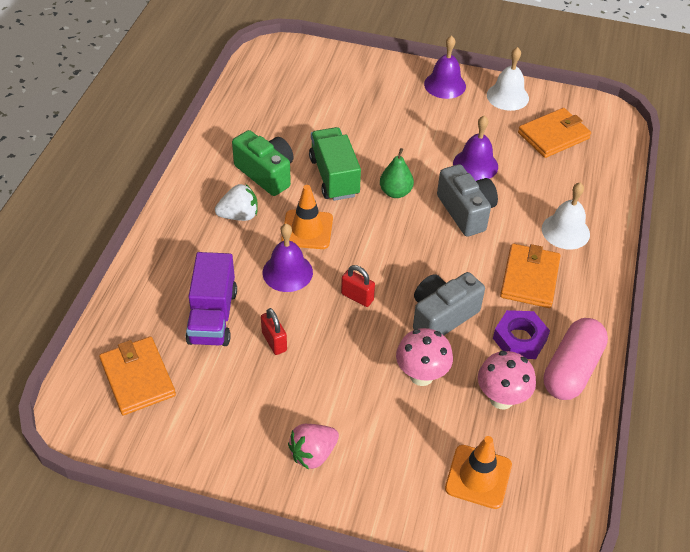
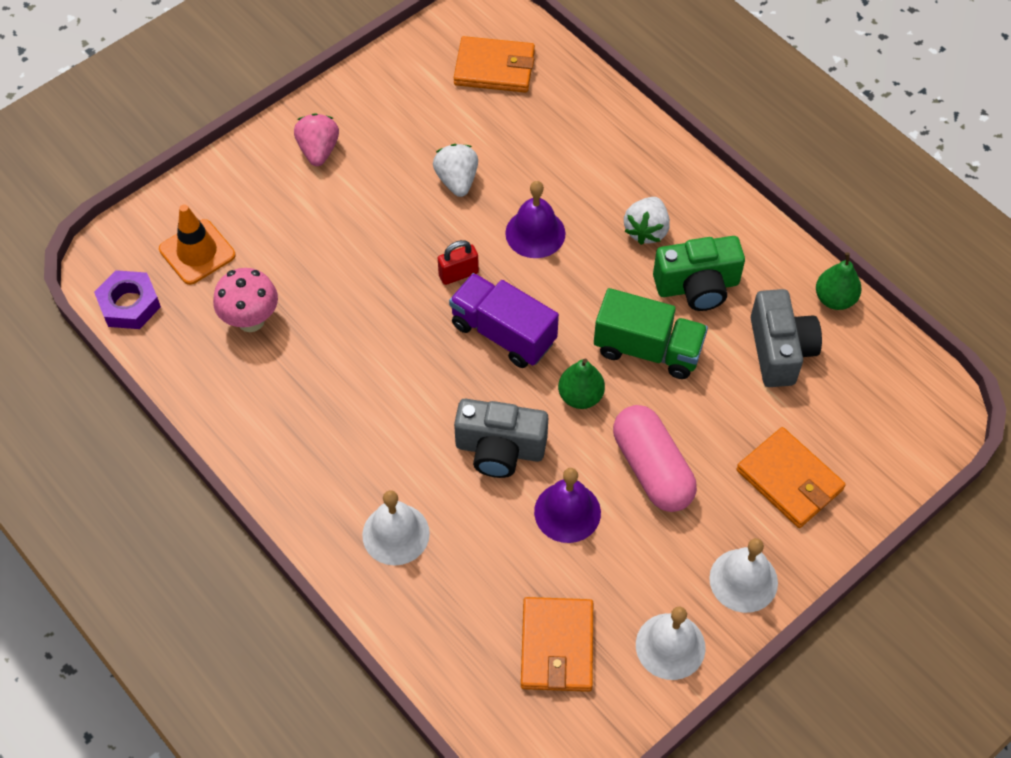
camera: 125 degrees right, 10 degrees up
purple truck [186,252,237,346] -> purple truck moved to [449,273,559,368]
red padlock [261,308,287,355] -> white strawberry [433,144,478,197]
orange traffic cone [281,185,333,249] -> none
pink mushroom [396,328,453,386] -> none
grey camera [413,272,485,335] -> grey camera moved to [751,289,822,387]
purple bell [424,35,466,99] -> white bell [709,538,778,613]
purple nut [493,310,550,359] -> purple nut moved to [94,270,161,329]
orange wallet [500,243,560,308] -> orange wallet moved to [736,427,846,528]
pink capsule [544,318,608,400] -> pink capsule moved to [613,405,697,512]
none -> green pear [816,252,862,310]

